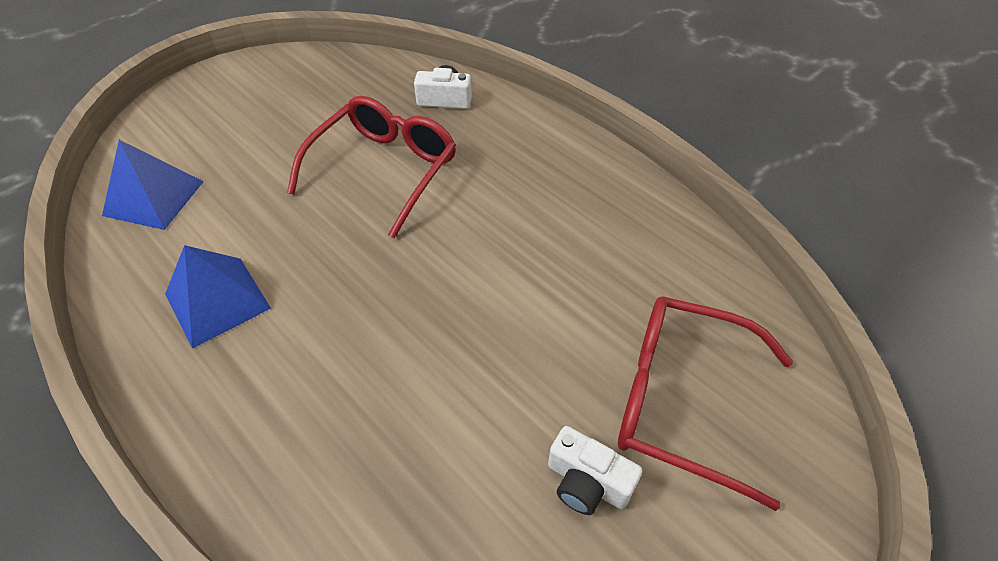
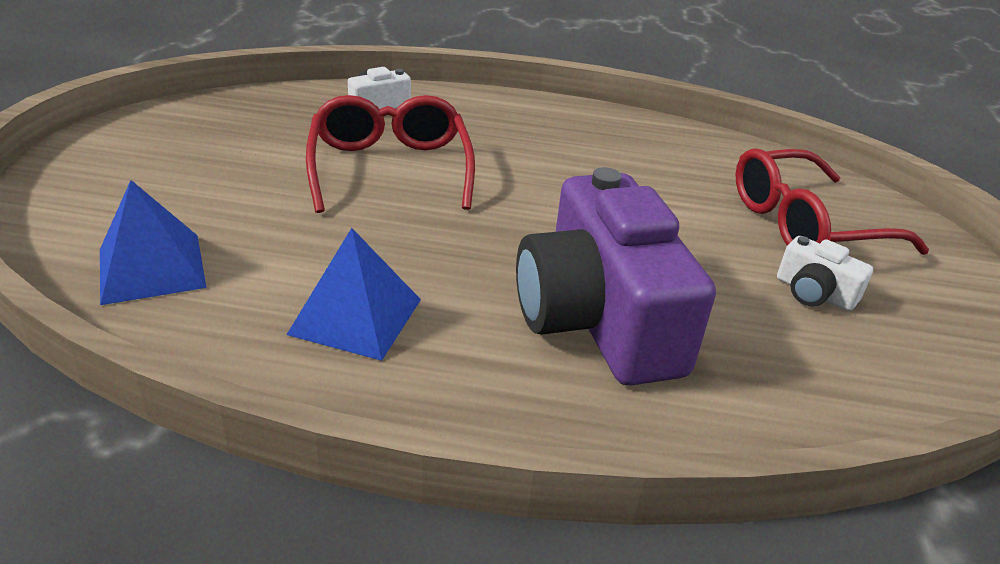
camera: 40 degrees left, 15 degrees down
white camera [548,426,642,515] -> white camera turned 45 degrees clockwise [777,236,873,311]
none -> purple camera [516,167,716,386]

